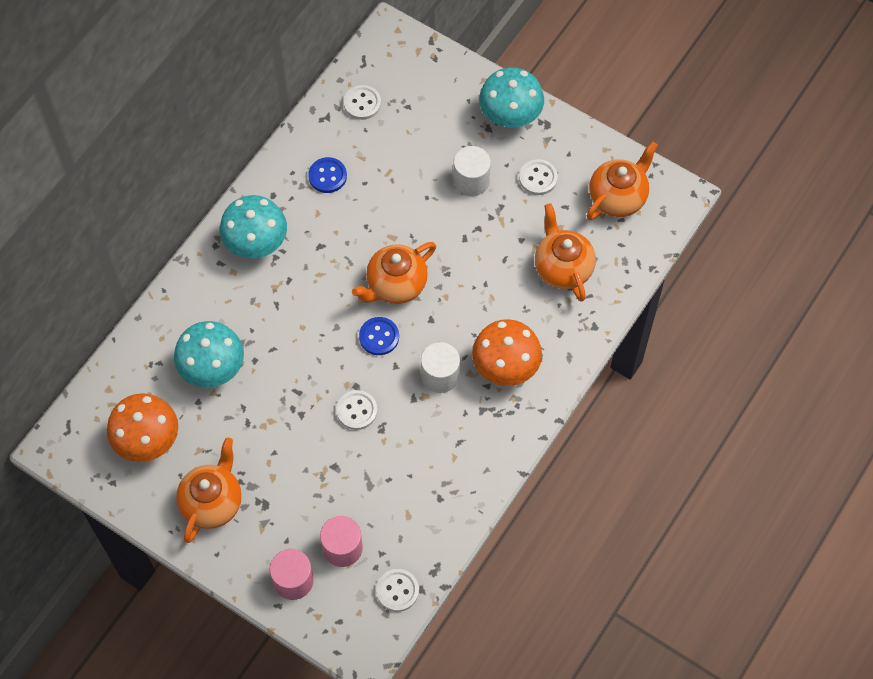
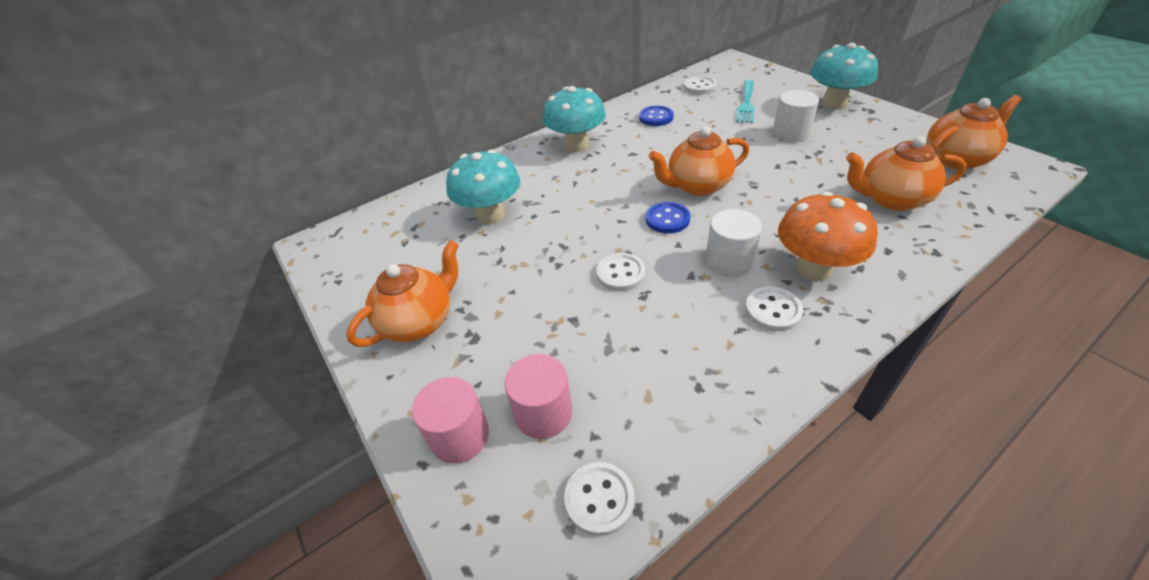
camera: 25 degrees right, 20 degrees down
orange mushroom [107,393,178,462] -> none
white button [519,159,558,195] -> white button moved to [745,287,803,331]
orange teapot [535,203,596,302] -> orange teapot turned 90 degrees counterclockwise [846,136,967,211]
none -> turquoise fork [736,80,755,123]

